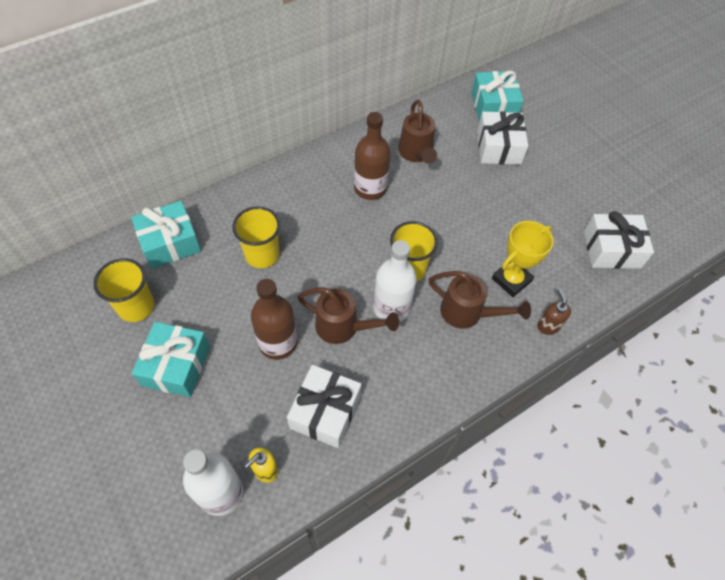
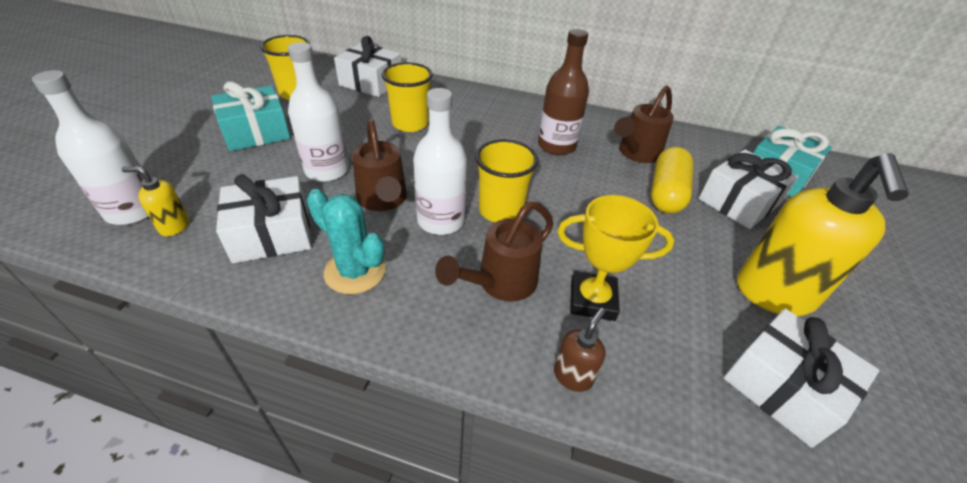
camera: 50 degrees right, 15 degrees down
turquoise gift [131,201,201,269] -> white gift [334,36,401,97]
brown bottle [251,279,297,360] -> white bottle [288,42,349,182]
brown watering can [428,271,531,329] -> brown watering can turned 60 degrees clockwise [435,202,553,302]
none -> turquoise cactus [307,189,386,294]
none -> yellow capsule [651,147,694,214]
none -> yellow soap dispenser [737,153,909,316]

